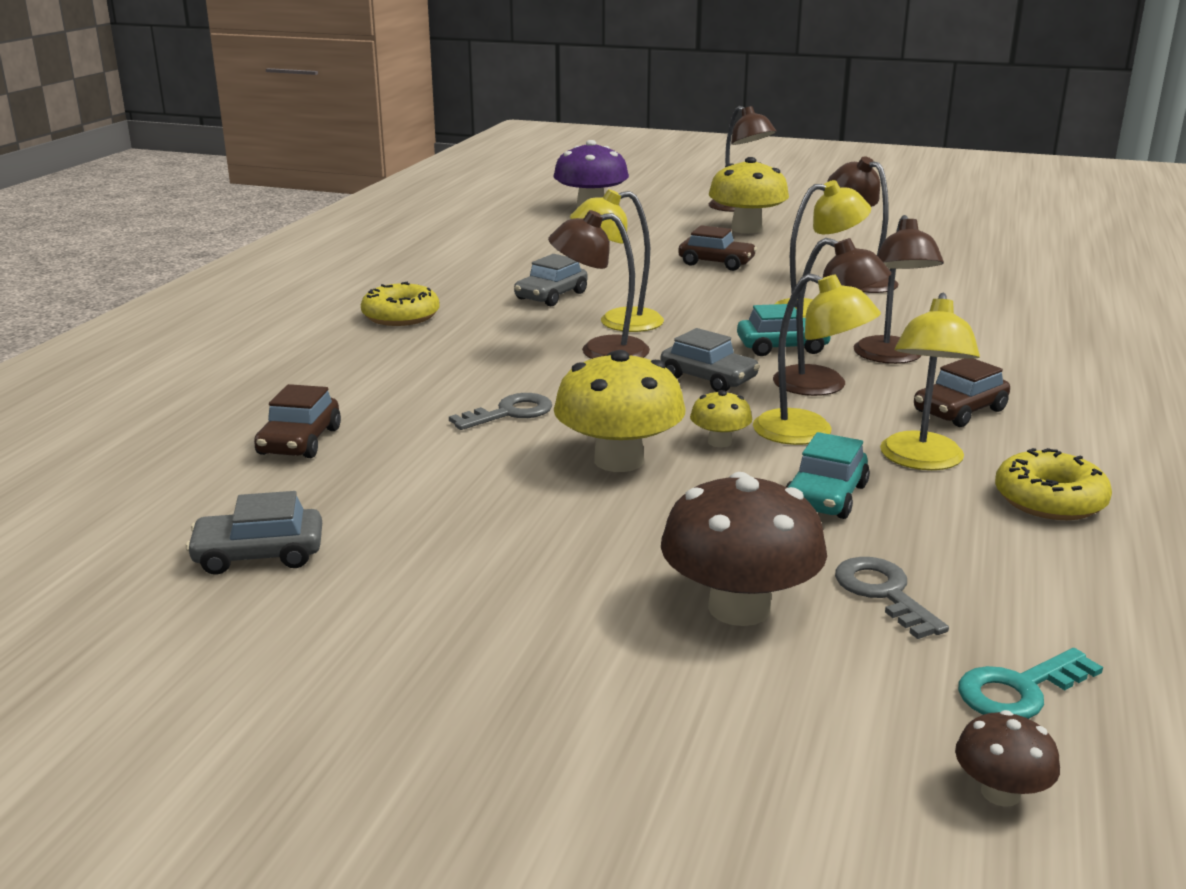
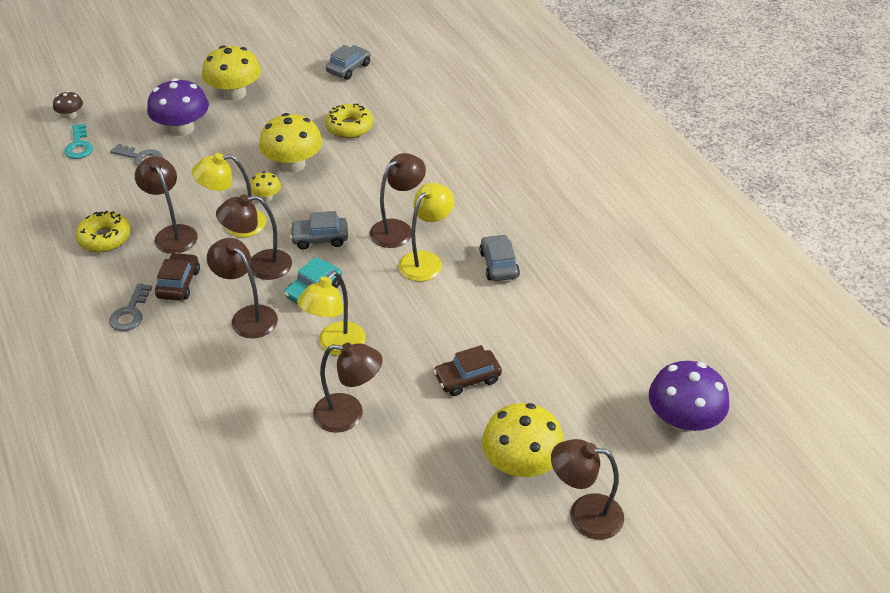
camera: 135 degrees right, 20 degrees up
brown car [254,384,341,458] -> none
yellow donut [361,282,439,326] -> yellow donut moved to [325,104,373,138]
grey key [449,393,552,430] -> grey key moved to [109,283,152,331]
brown mushroom [661,472,827,626] -> purple mushroom [147,78,209,136]
turquoise car [786,432,870,519] -> none
yellow lamp [880,293,980,470] -> brown lamp [135,156,198,254]
turquoise key [958,648,1103,719] -> turquoise key turned 150 degrees clockwise [64,124,93,159]
none -> yellow mushroom [202,45,261,100]

